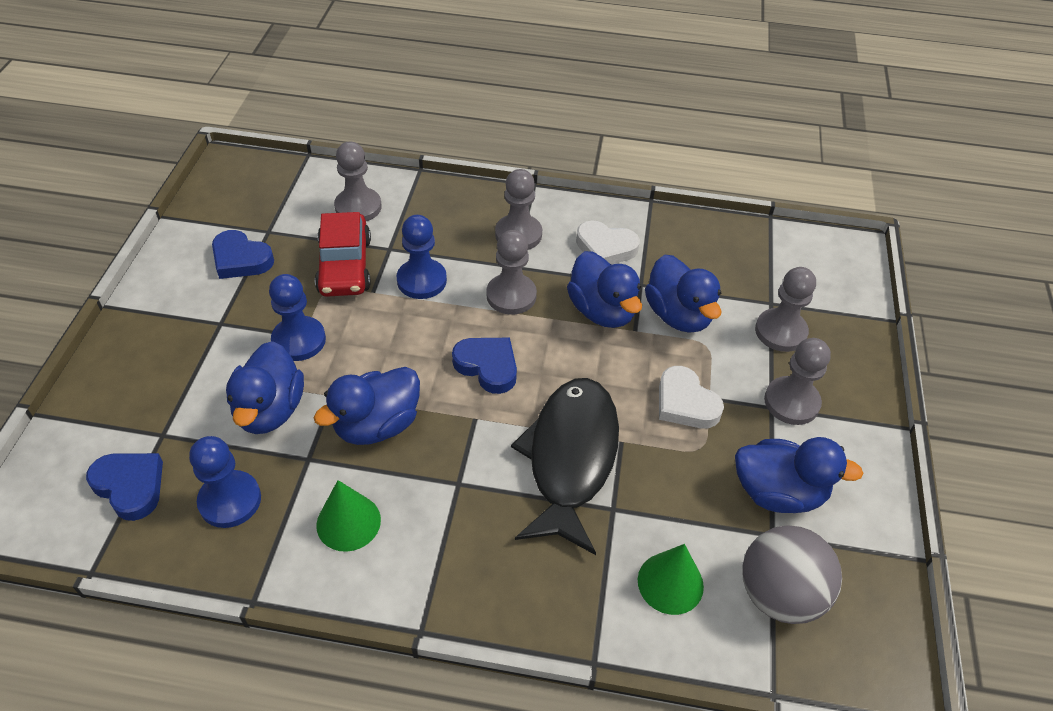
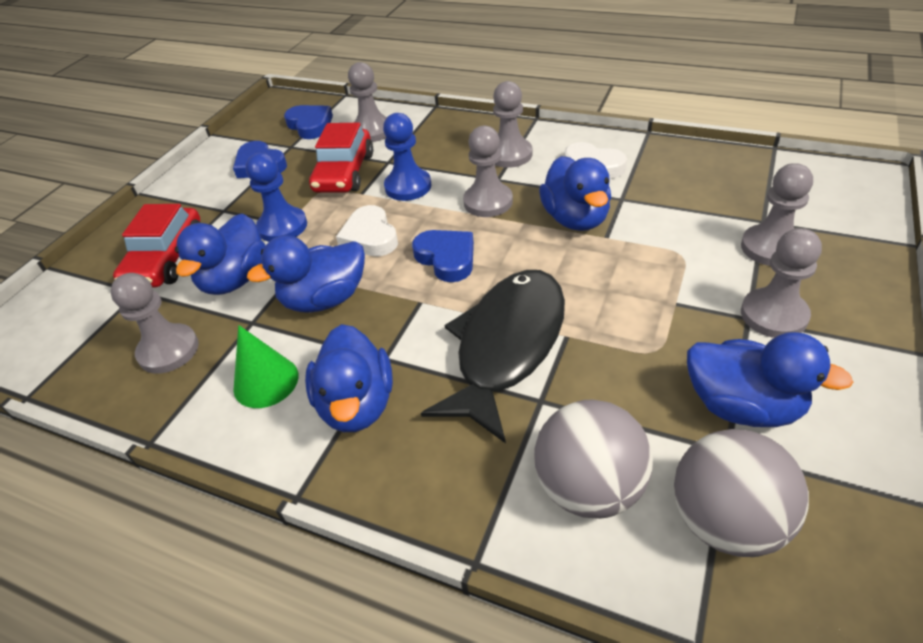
camera: 20 degrees right, 5 degrees down
blue heart [86,453,163,521] -> blue heart moved to [284,105,333,139]
blue pawn [189,436,261,528] -> grey pawn [110,273,199,374]
green cone [638,544,704,615] -> grey ball [534,400,653,519]
blue duck [645,254,721,332] -> blue duck moved to [305,324,393,432]
white heart [659,366,724,428] -> white heart moved to [336,205,398,256]
none -> red car [113,204,201,288]

